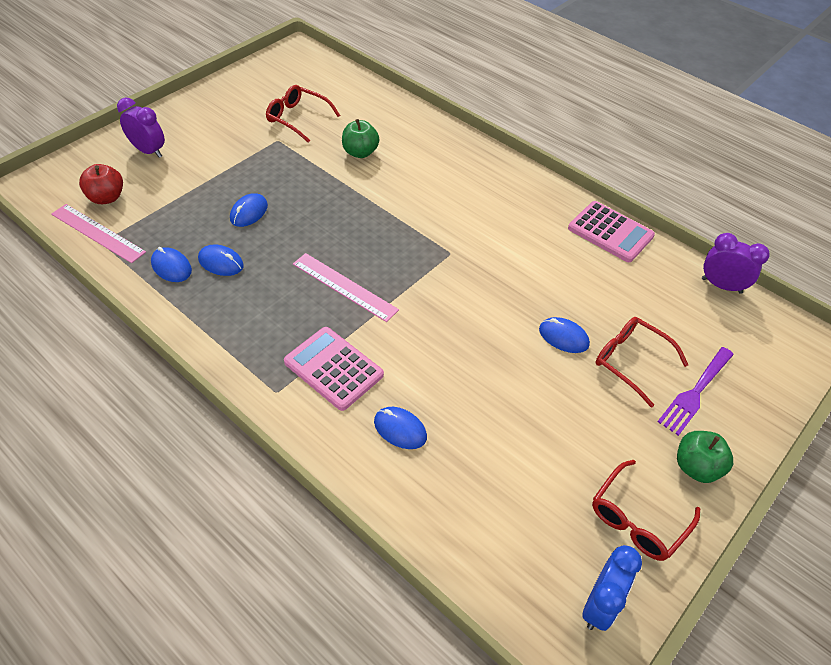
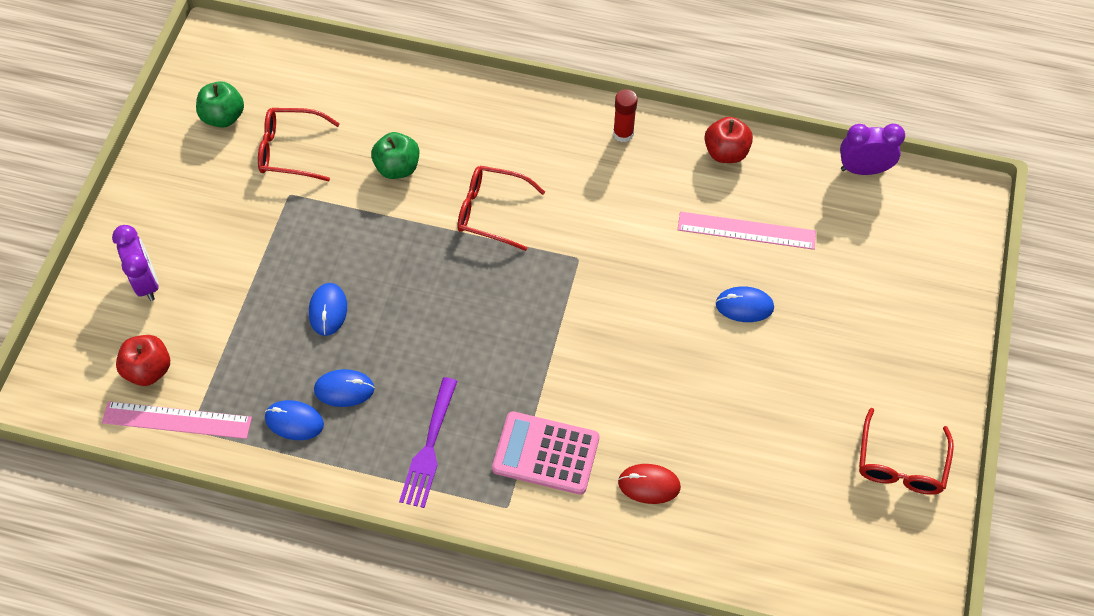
camera: 25 degrees left, 10 degrees up
purple clock [117,98,165,158] -> purple clock turned 60 degrees clockwise [112,225,159,301]
pink ruler [293,253,399,322] -> pink ruler moved to [678,212,816,250]
blue mouse [374,407,427,449] -> red mouse [618,464,681,504]
pink calculator [568,201,655,262] -> red apple [704,117,753,163]
blue clock [582,545,642,631] -> none
red glasses [596,317,688,408] -> red glasses moved to [458,166,545,251]
purple fork [658,347,734,436] -> purple fork moved to [399,377,457,508]
green apple [677,431,733,483] -> green apple moved to [196,81,244,128]
none -> red glue stick [613,89,638,142]

